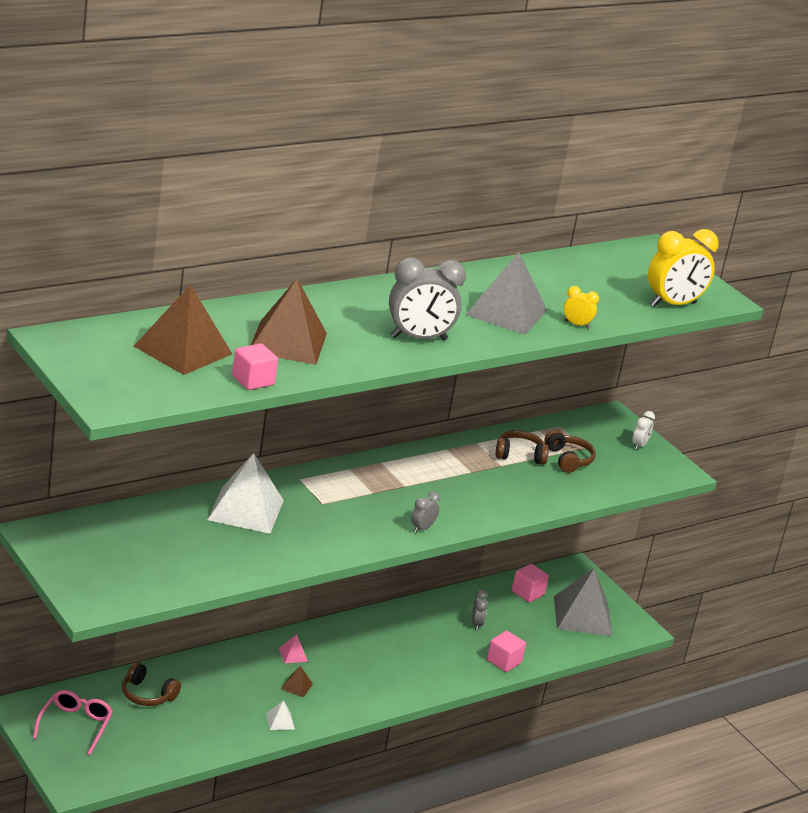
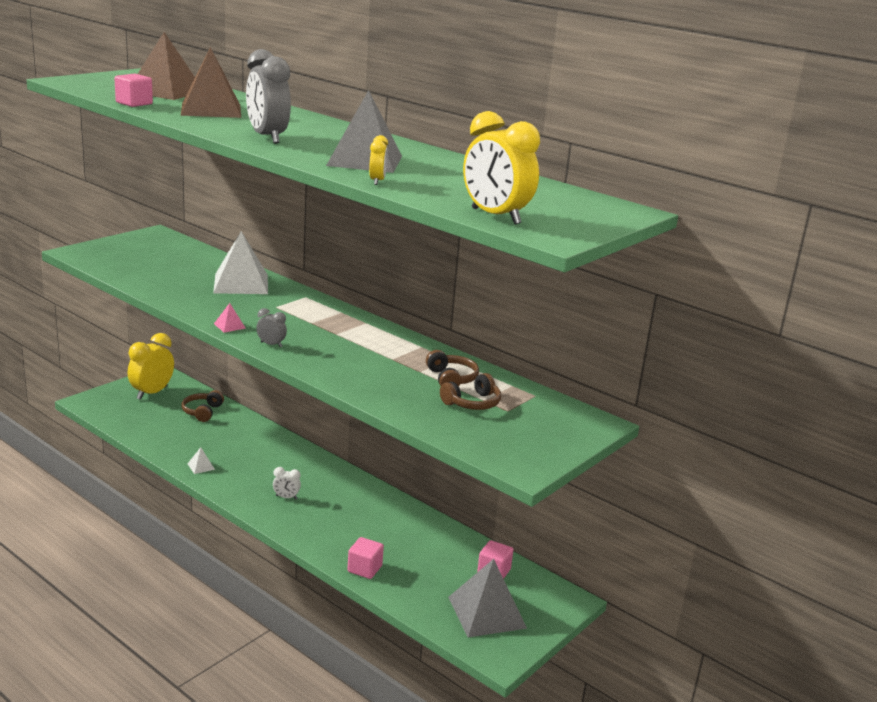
camera: 75 degrees right, 5 degrees down
pink glasses [33,690,113,755] -> yellow clock [128,333,174,400]
pink pyramid [279,634,308,663] -> pink pyramid moved to [214,303,246,333]
brown pyramid [281,666,313,697] -> none
grey clock [472,590,488,630] -> none
white clock [632,411,655,450] -> white clock moved to [273,467,301,499]

